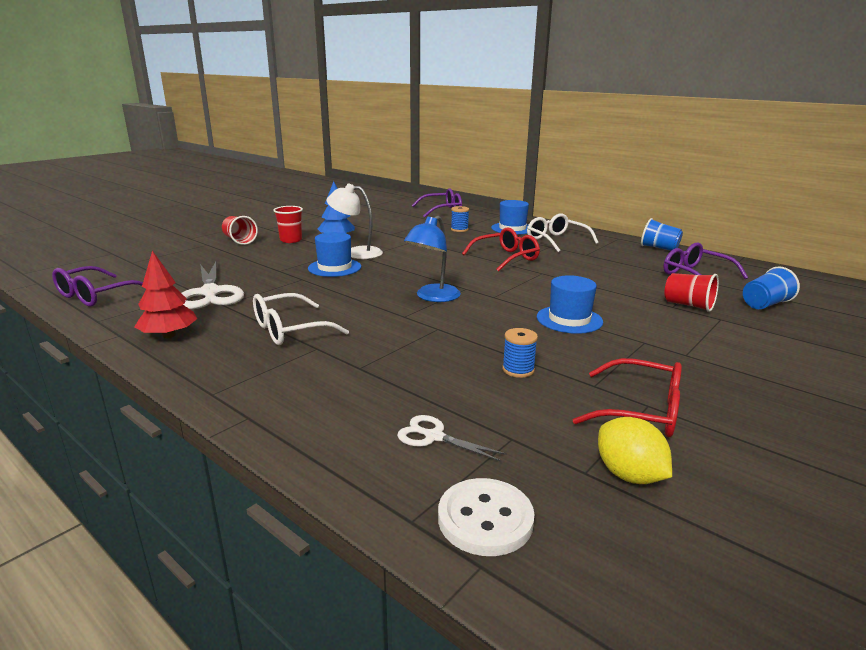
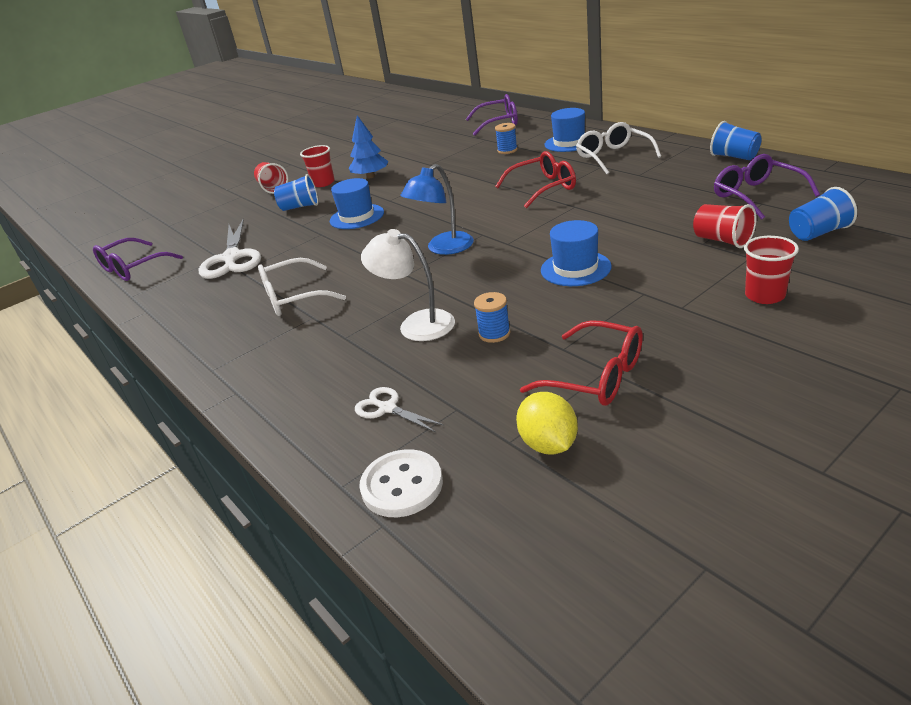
camera: 15 degrees right, 10 degrees up
red tree [134,251,197,338] -> none
white lamp [327,184,383,259] -> white lamp moved to [361,229,455,341]
none -> blue cup [274,174,318,211]
none -> red cup [744,236,799,304]

